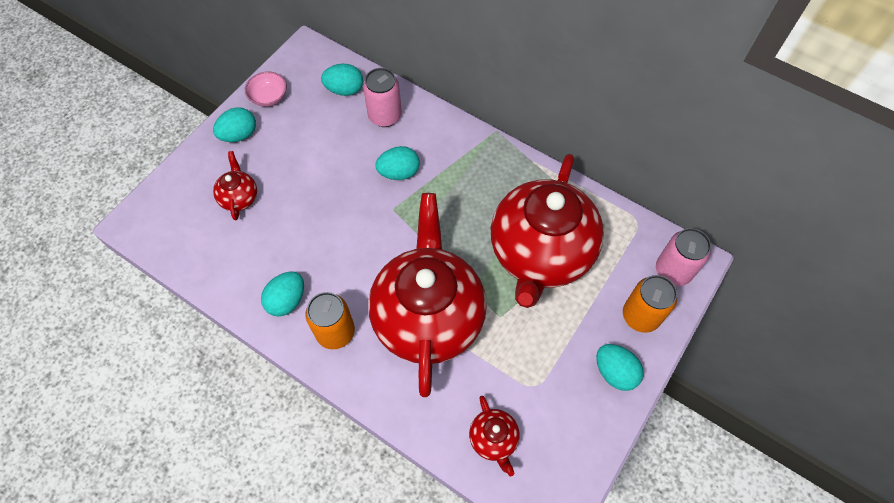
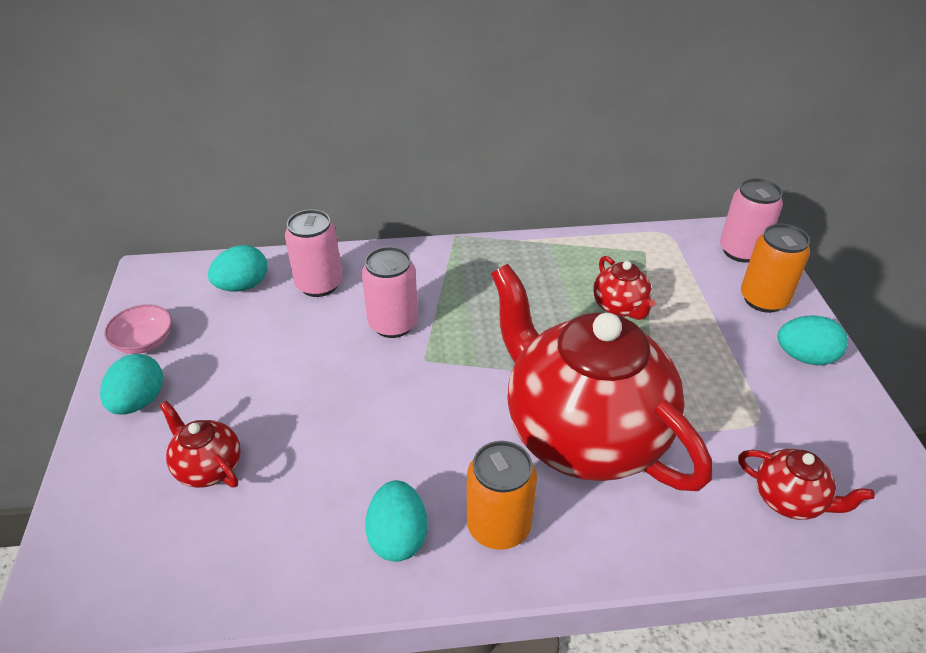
camera: 40 degrees left, 20 degrees down
turquoise egg [375,146,420,180] -> pink can [362,247,418,338]
red teapot [491,154,604,308] -> red teapot [593,256,655,320], size x0.41

